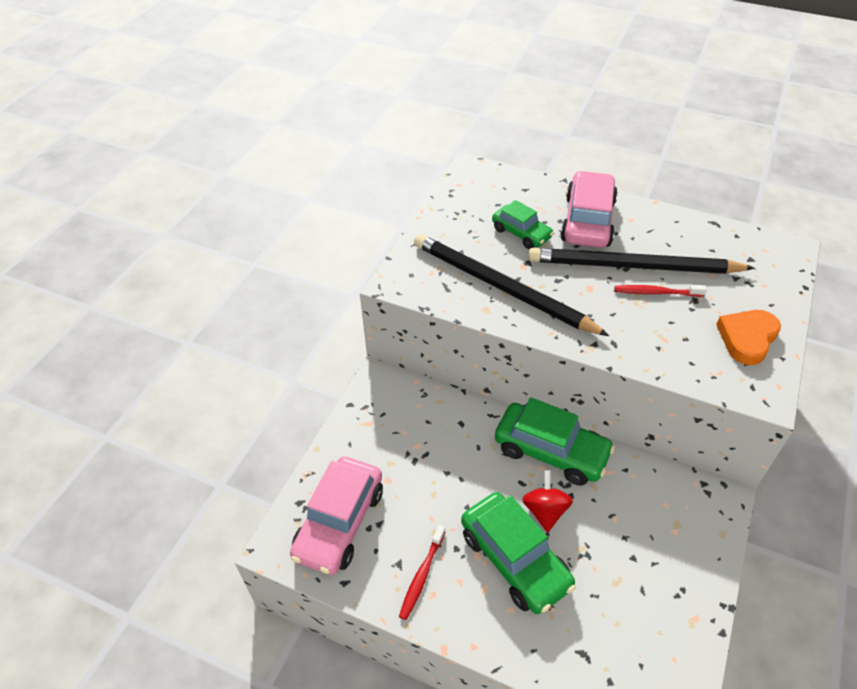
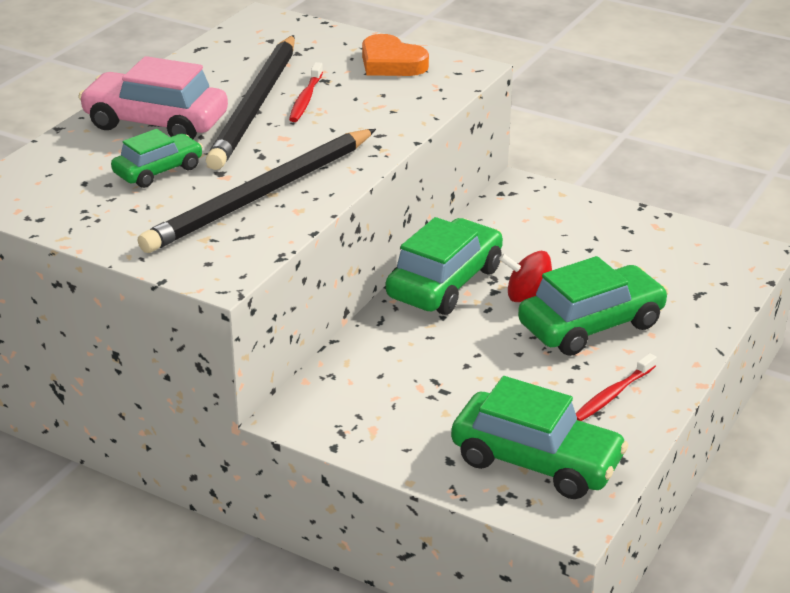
camera: 85 degrees left, 15 degrees down
pink car [290,457,383,575] -> green car [451,376,628,499]
red toothbrush [399,525,445,620] -> red toothbrush turned 105 degrees clockwise [576,353,657,421]

